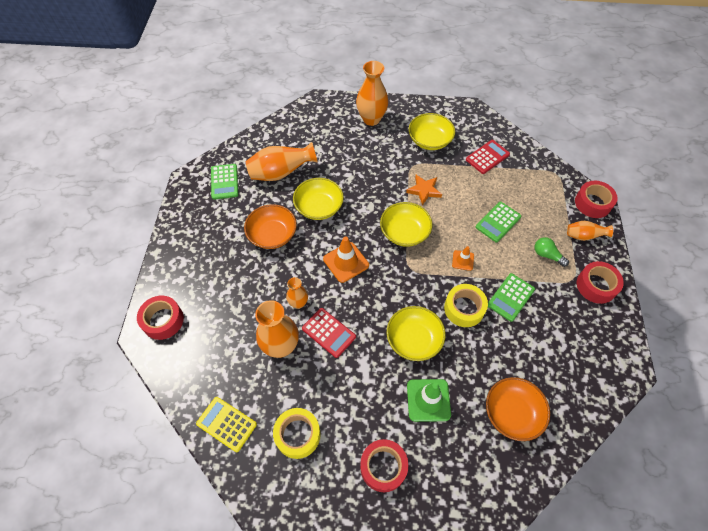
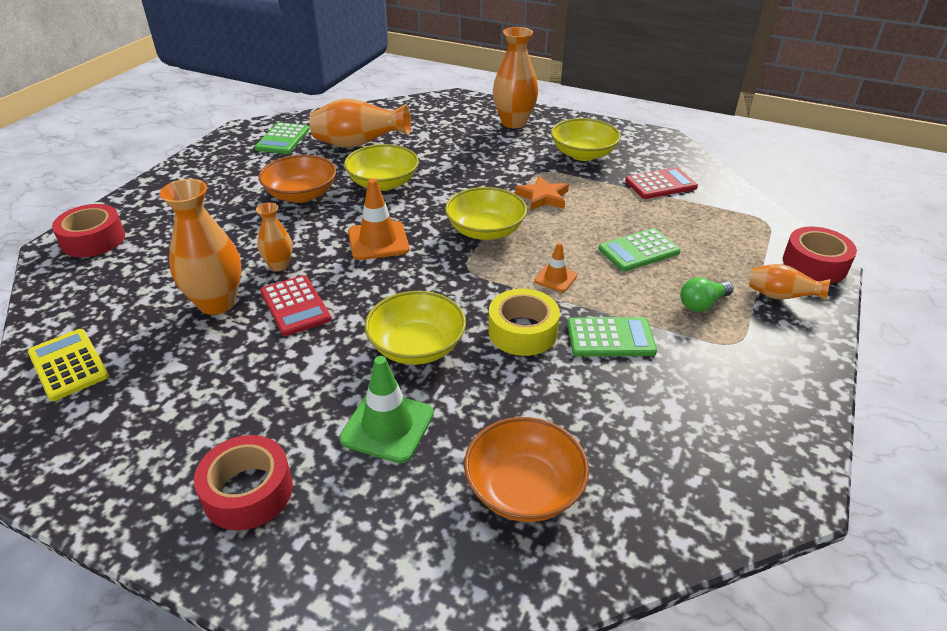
camera: 20 degrees right, 20 degrees down
yellow tape [273,408,321,459] -> none
green calculator [488,273,535,322] -> green calculator turned 150 degrees counterclockwise [567,317,657,357]
green light bulb [535,237,569,267] -> green light bulb turned 90 degrees counterclockwise [680,277,734,312]
red tape [577,261,624,304] -> none

